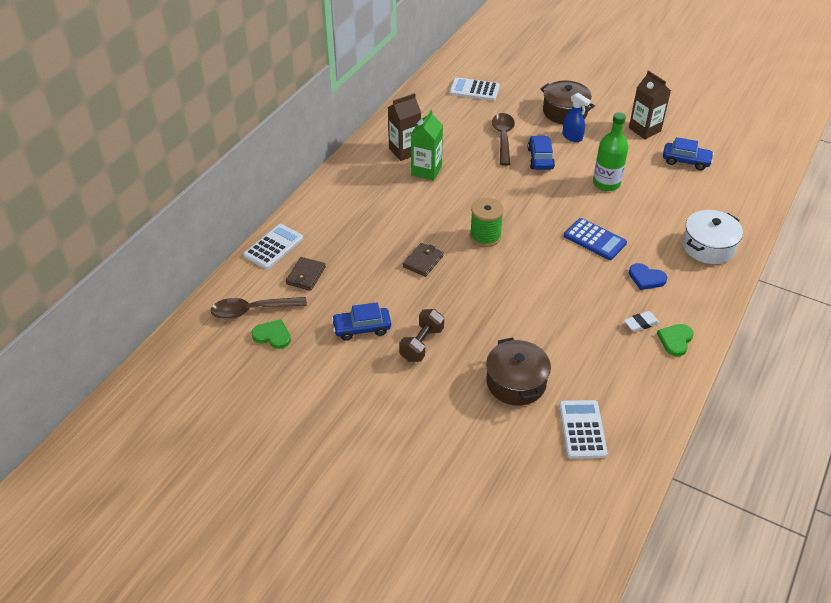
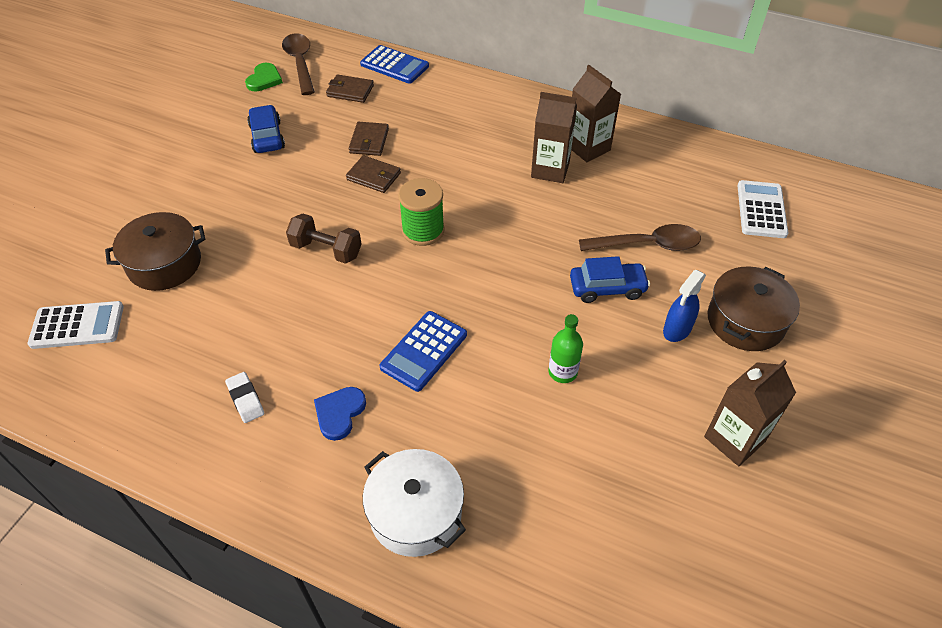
camera: 85 degrees right, 5 degrees up
white calculator [244,224,304,269] -> blue calculator [360,45,429,84]
brown dumbbell [399,309,444,362] -> brown dumbbell moved to [286,214,362,264]
green carton [411,110,443,181] -> brown carton [531,92,577,183]
green bottle [593,112,628,191] -> green bottle [548,314,583,383], size x0.64
green heart [657,324,694,356] -> none
blue car [663,137,714,170] -> none
none -> brown wallet [349,122,389,156]

